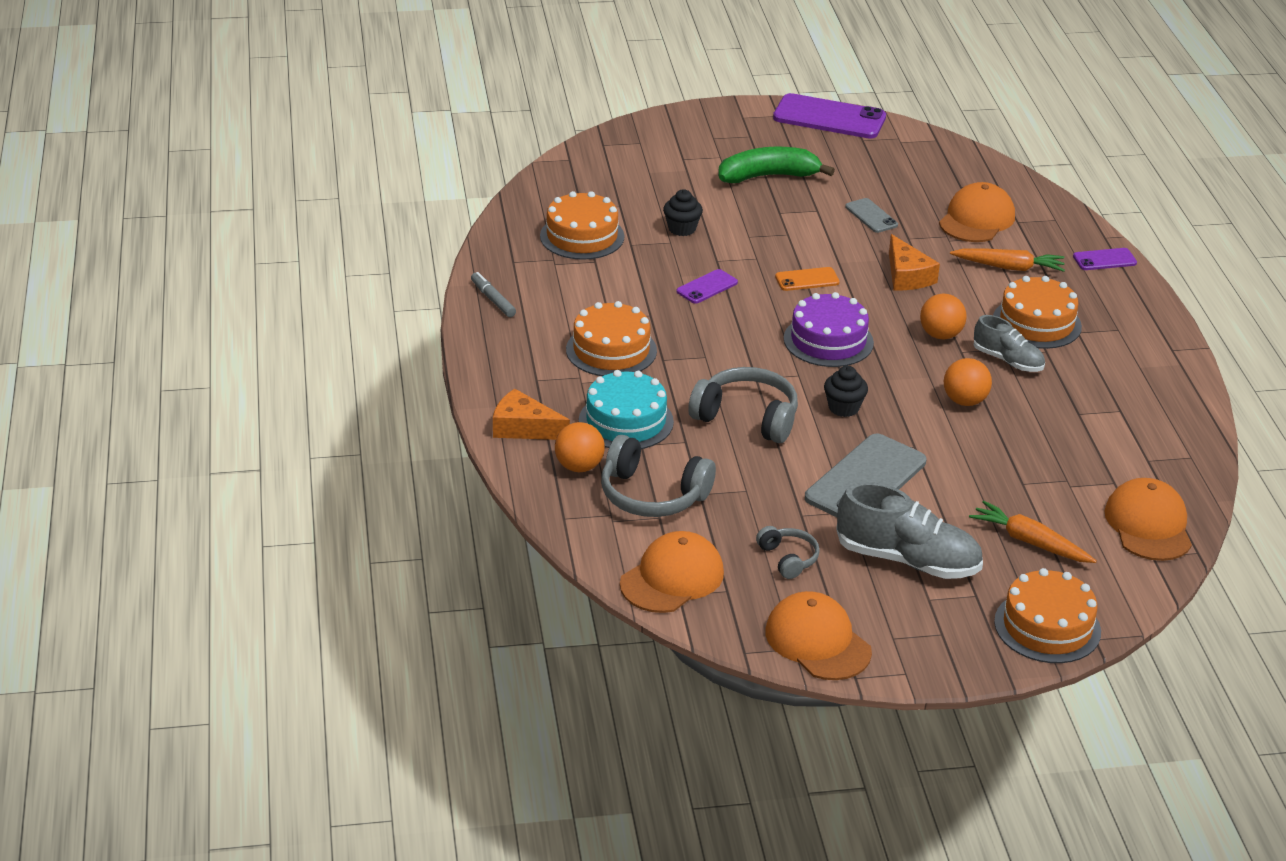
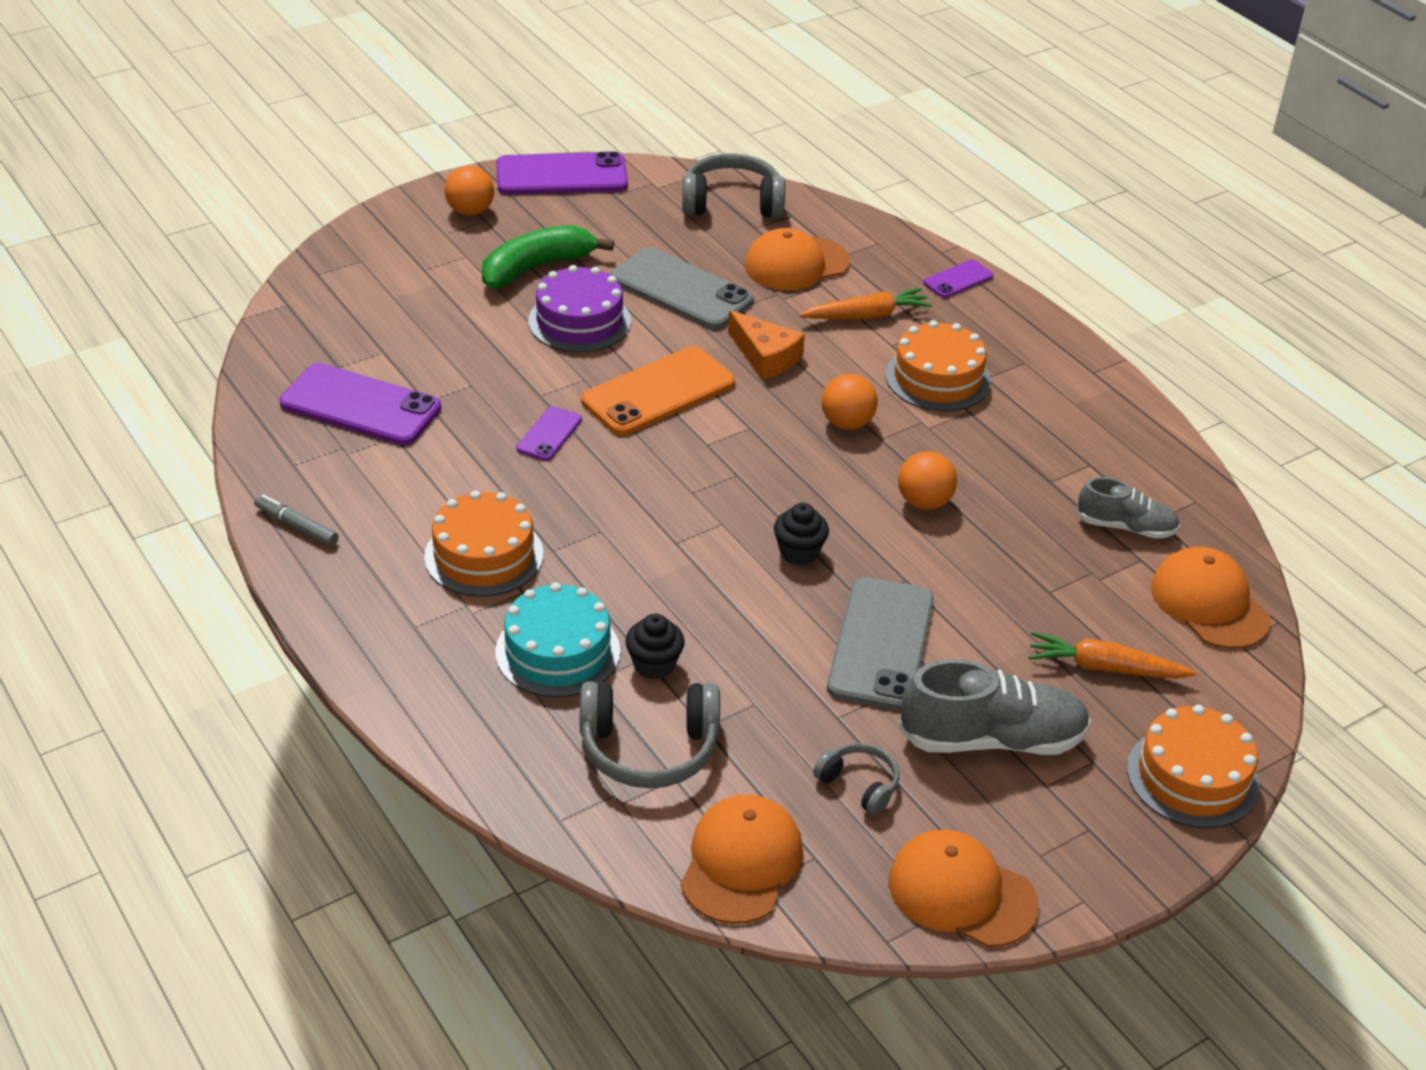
camera: 25 degrees left, 5 degrees up
orange cheese [493,389,570,440] -> none
orange cake [540,191,625,260] -> purple phone [279,363,441,445]
orange ball [555,422,605,472] -> orange ball moved to [445,166,494,216]
black cupcake [663,189,703,236] -> black cupcake moved to [625,614,685,680]
grey headphones [689,367,798,443] -> grey headphones moved to [682,153,785,218]
orange phone [775,267,840,291] -> orange phone [581,346,735,435], size x1.98
purple cake [784,292,874,367] -> purple cake moved to [528,265,631,352]
grey phone [845,198,898,233] -> grey phone [610,247,754,329], size x1.98
orange cap [939,182,1015,242] -> orange cap turned 120 degrees counterclockwise [745,228,850,290]
grey shoe [974,315,1045,372] -> grey shoe moved to [1077,477,1180,539]

